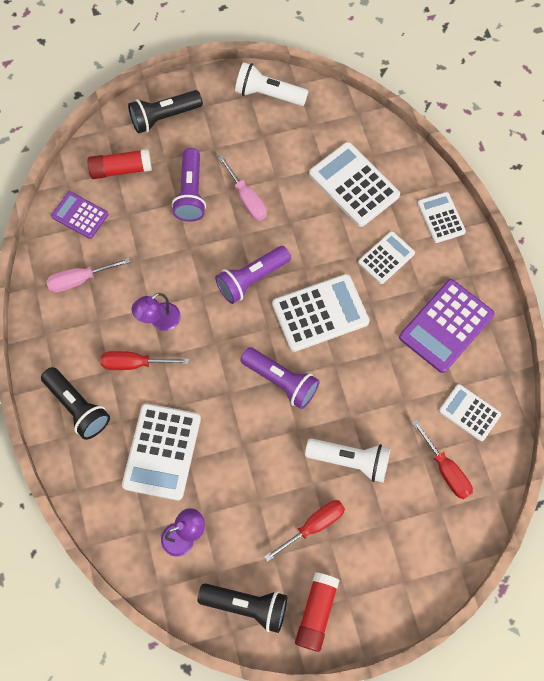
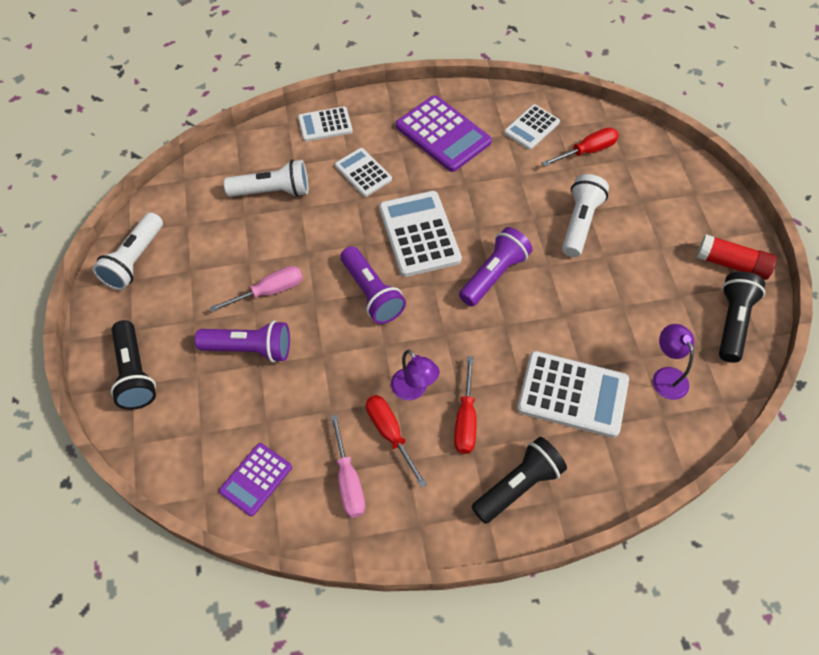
camera: 85 degrees left, 10 degrees down
red glue stick [87,149,152,179] -> none
red screwdriver [264,500,345,562] -> red screwdriver moved to [366,395,427,488]
white calculator [309,142,400,227] -> white flashlight [224,159,308,197]

